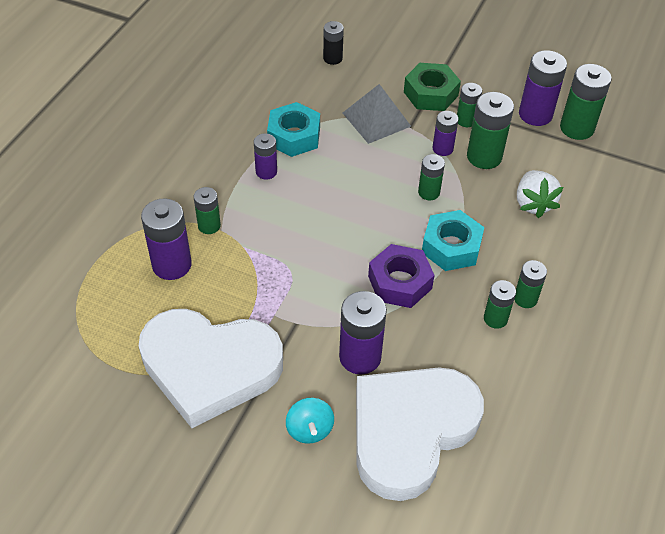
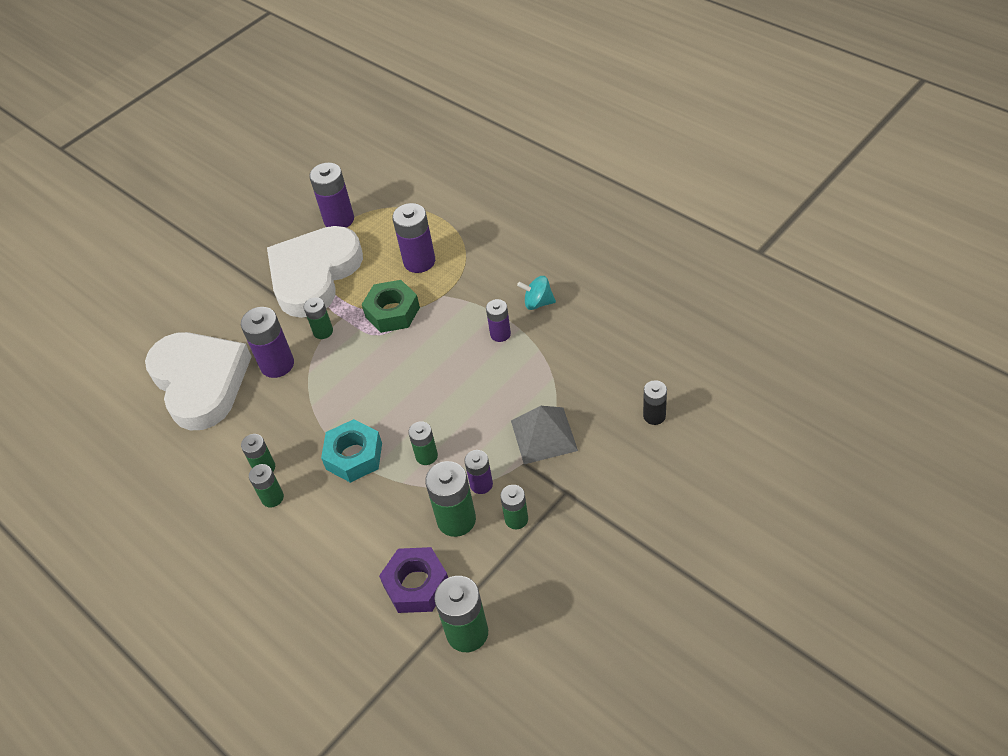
camera: 115 degrees right, 0 degrees up
green battery [194,187,221,234] -> green battery moved to [304,297,333,339]
turquoise nut [267,102,320,157] -> none
turquoise spinning top [286,398,334,444] -> turquoise spinning top moved to [517,276,556,310]
purple nut [368,244,435,308] -> purple nut moved to [379,547,448,613]
green nut [404,63,461,111] -> green nut moved to [362,280,420,333]
white strawberry [517,170,563,218] -> none
purple battery [519,50,567,126] -> purple battery moved to [309,163,354,228]

